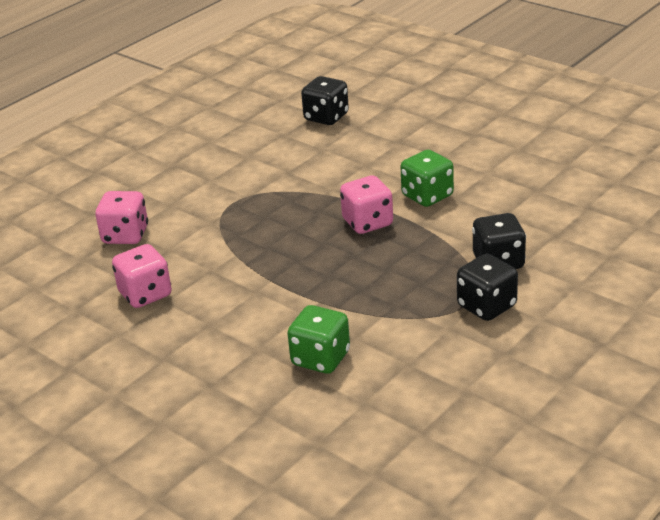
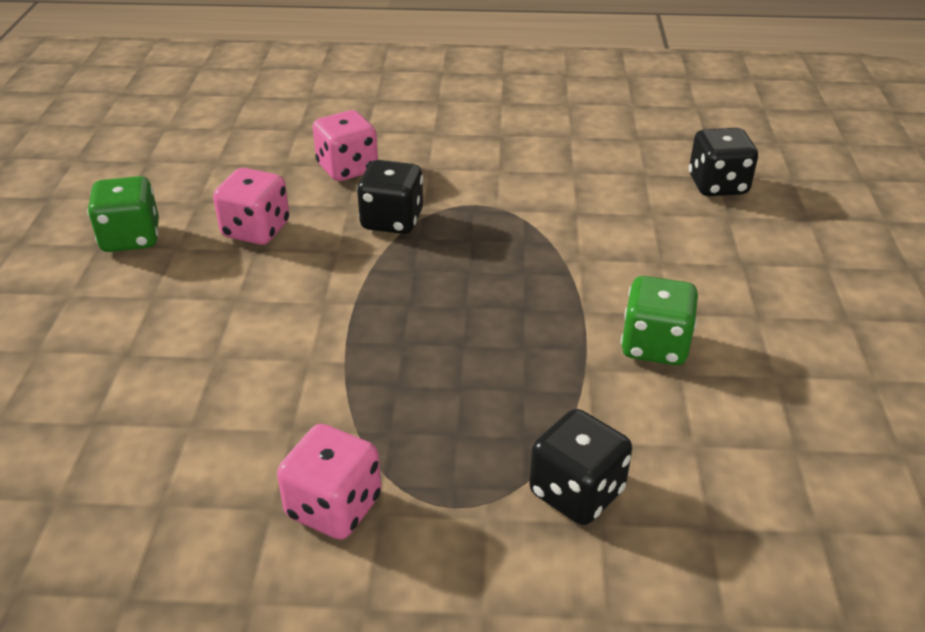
camera: 50 degrees right, 5 degrees up
green dice [287,305,350,374] -> green dice moved to [87,176,159,252]
pink dice [340,176,393,234] -> pink dice moved to [277,424,381,540]
black dice [457,254,518,321] -> black dice moved to [357,160,423,234]

